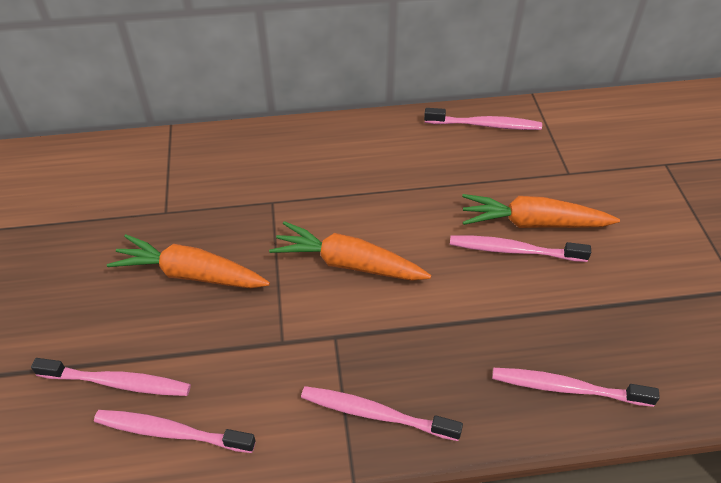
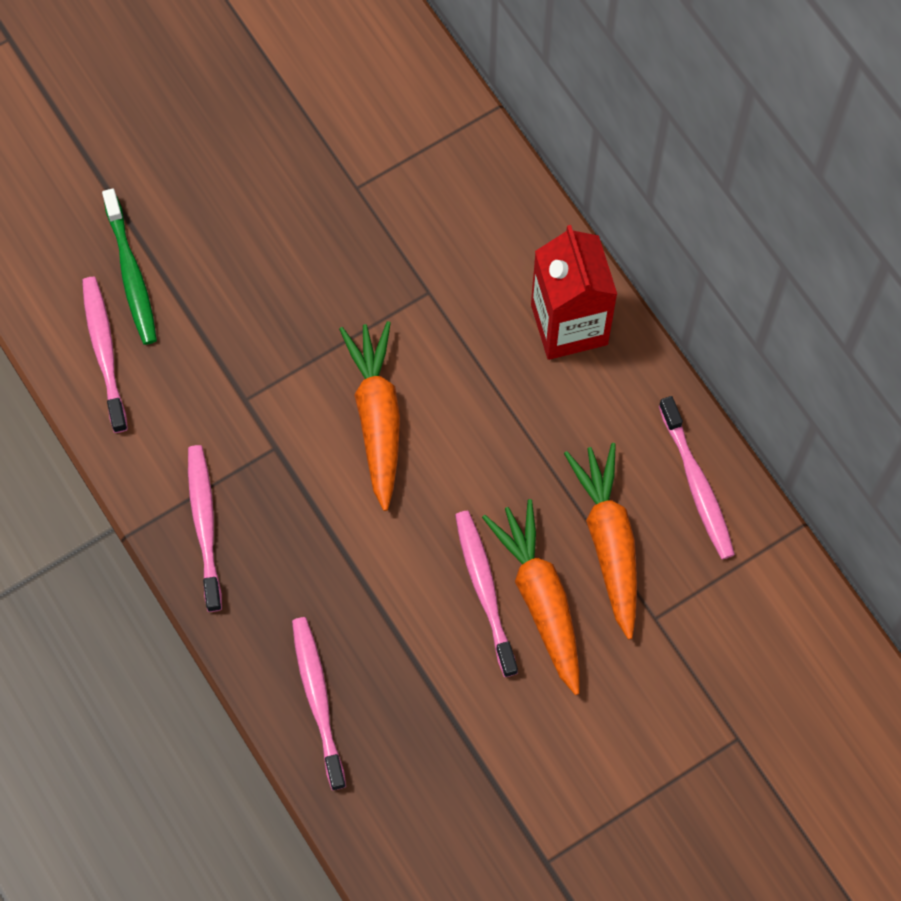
camera: 65 degrees right, 20 degrees up
pink toothbrush [31,358,191,396] -> green toothbrush [102,188,157,345]
orange carrot [107,234,270,288] -> orange carrot moved to [564,443,637,640]
none -> red carton [531,225,617,360]

